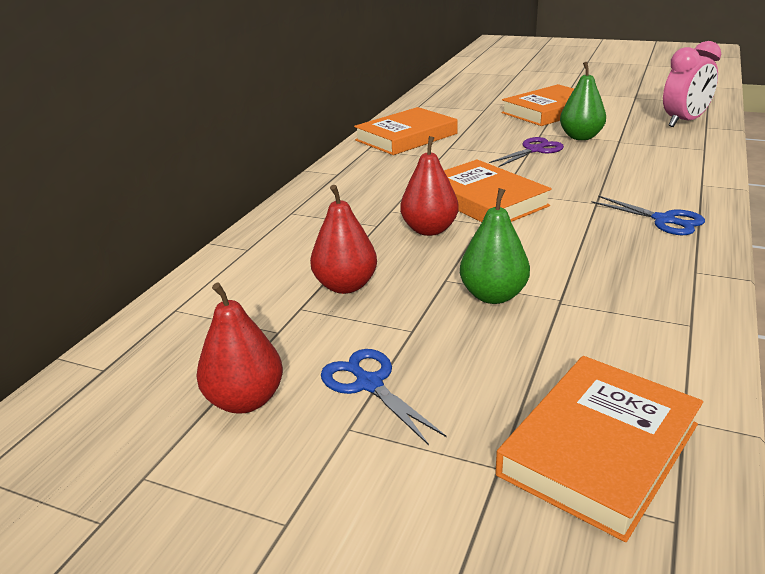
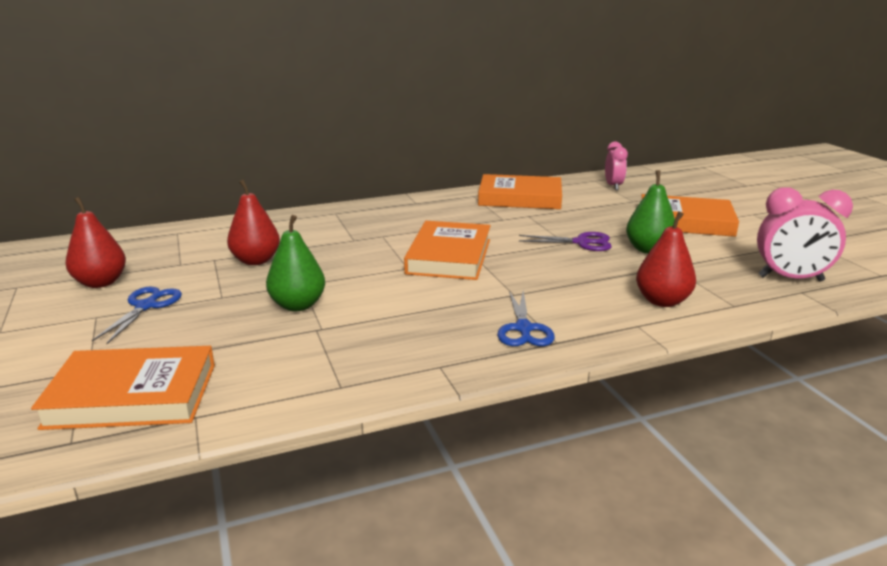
camera: 45 degrees right, 5 degrees down
red pear [400,136,459,236] -> red pear moved to [636,211,696,307]
none -> pink clock [605,142,628,190]

